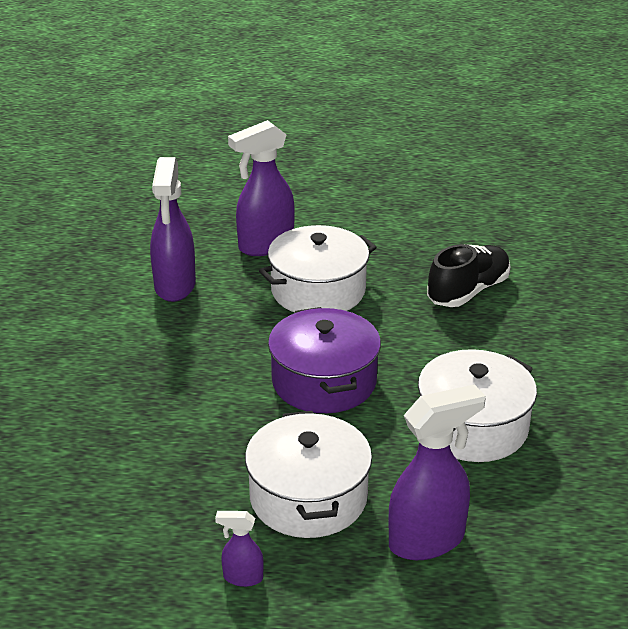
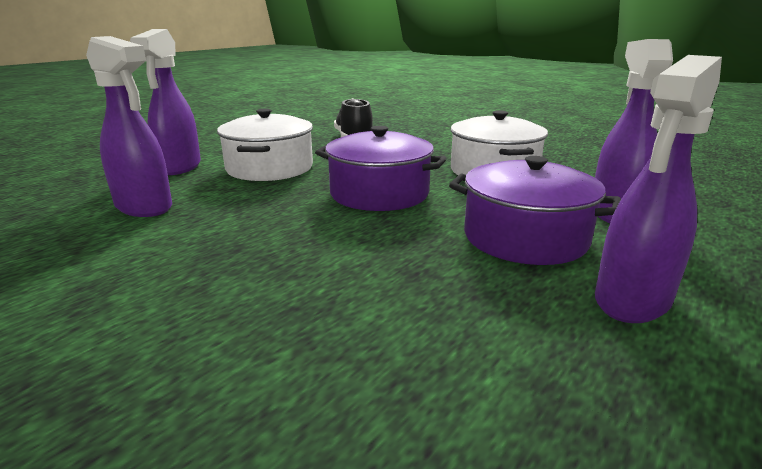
camera: 55 degrees left, 10 degrees down
purple spray bottle [215,511,264,587] -> purple spray bottle [595,55,722,323], size x2.10
white pot [245,411,372,538] -> purple pot [449,156,621,265]

